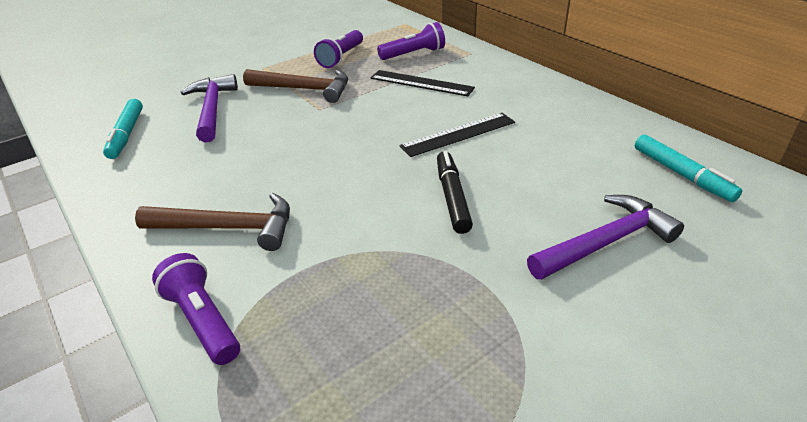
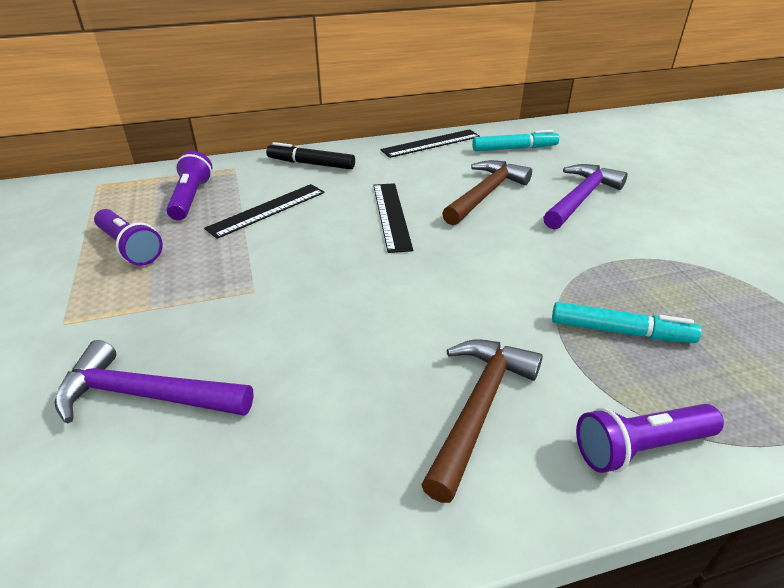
camera: 70 degrees left, 0 degrees up
turquoise marker [103,99,143,159] -> turquoise marker moved to [552,302,702,343]
brown hammer [243,69,348,103] -> brown hammer moved to [442,160,532,225]
black marker [437,151,473,234] -> black marker moved to [266,142,355,169]
purple hammer [527,195,684,280] -> purple hammer turned 45 degrees clockwise [543,164,628,230]
none -> black ruler [381,129,480,158]

